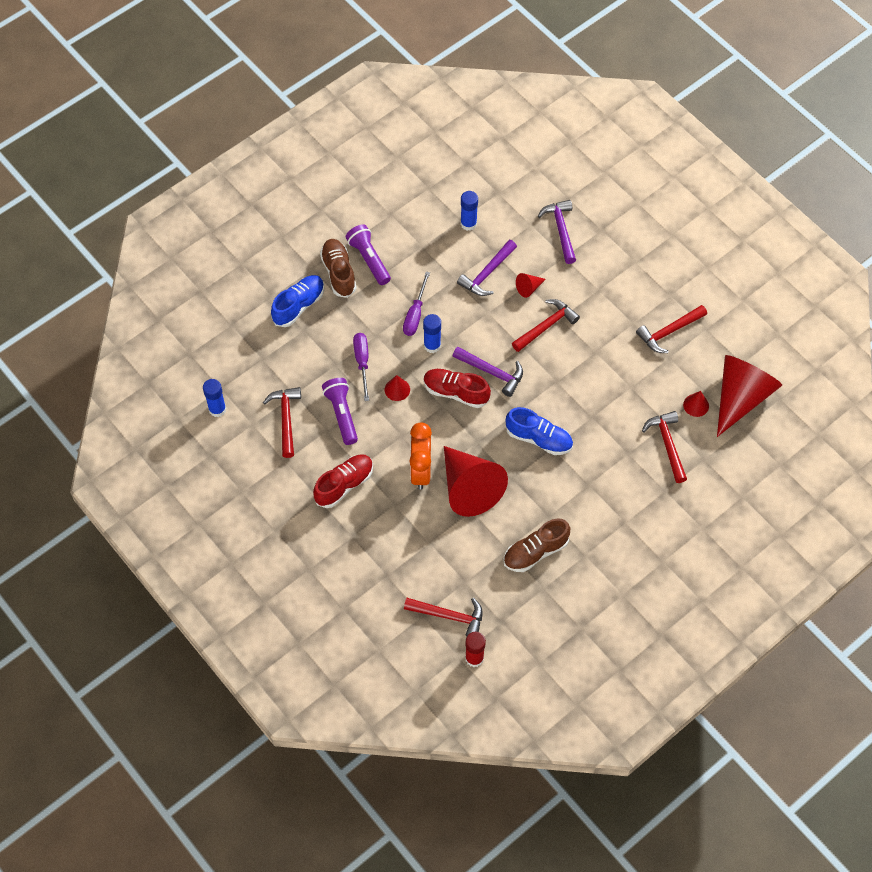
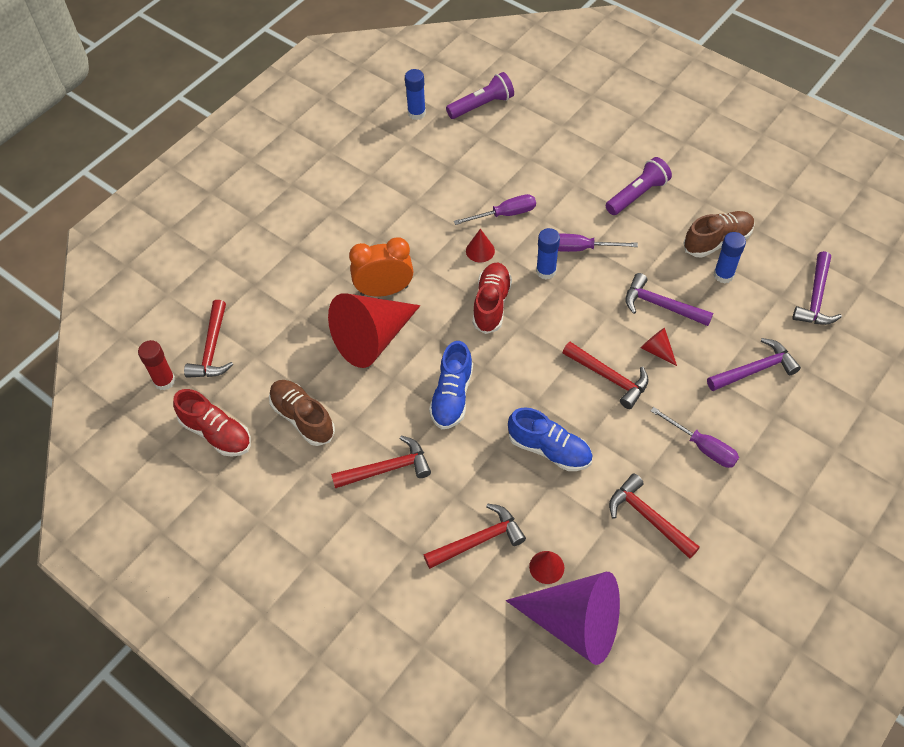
camera: 80 degrees right, 5 degrees down
red hammer [263,387,301,458] -> red hammer moved to [331,436,431,488]
blue shoe [271,275,324,327] -> blue shoe moved to [508,407,593,471]
red shoe [313,454,373,508] -> red shoe moved to [173,389,251,457]
brown shoe [320,239,357,298] -> brown shoe moved to [684,211,755,258]
purple flashlight [322,378,358,445] -> purple flashlight moved to [446,72,514,119]
purple hammer [453,347,523,397] -> purple hammer moved to [793,251,842,325]
red cone [717,355,782,437] -> purple cone [506,572,620,665]
none -> purple screwdriver [650,407,739,468]

